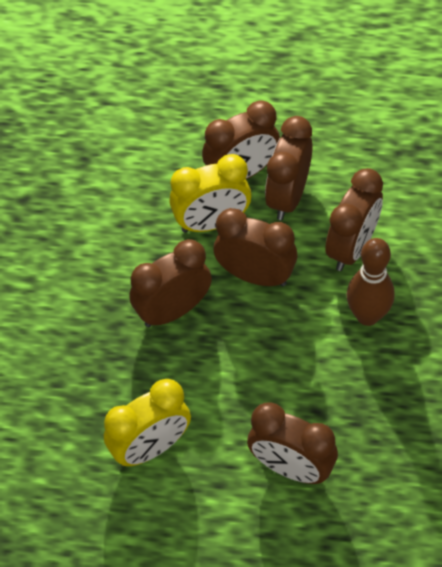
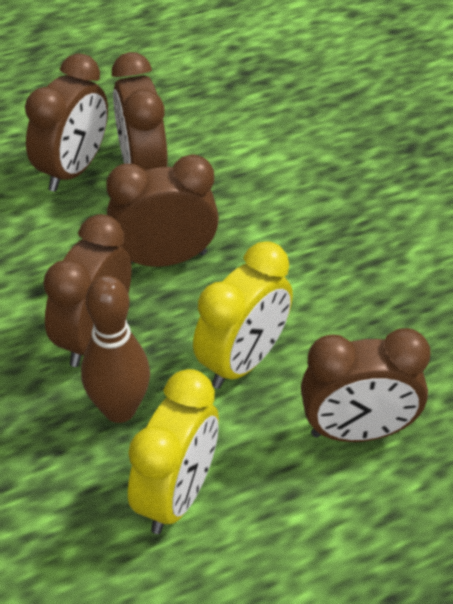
camera: 35 degrees left, 10 degrees down
yellow clock [169,154,251,233] -> yellow clock moved to [193,241,293,389]
brown clock [325,168,383,271] -> none
brown bowling pin [347,238,395,326] -> brown bowling pin moved to [81,275,150,423]

